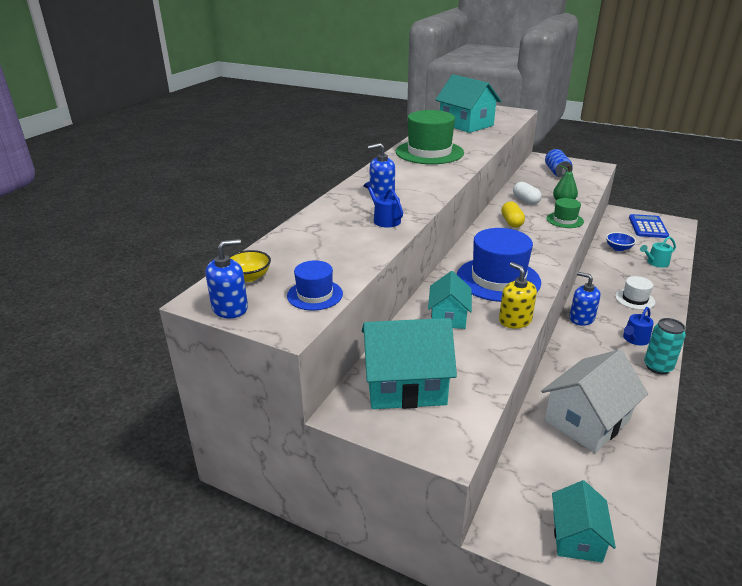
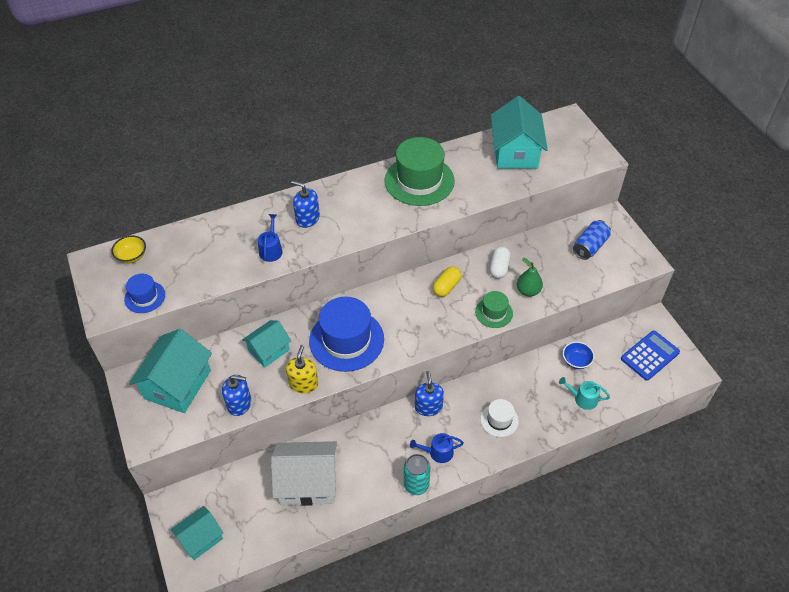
camera: 40 degrees right, 20 degrees up
blue soap dispenser [206,239,248,318] -> blue soap dispenser moved to [222,375,251,416]
turquoise house [362,318,457,409] -> turquoise house turned 75 degrees clockwise [129,329,212,413]

